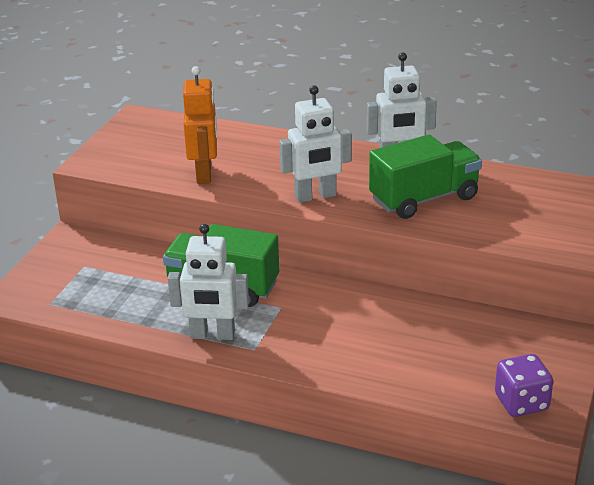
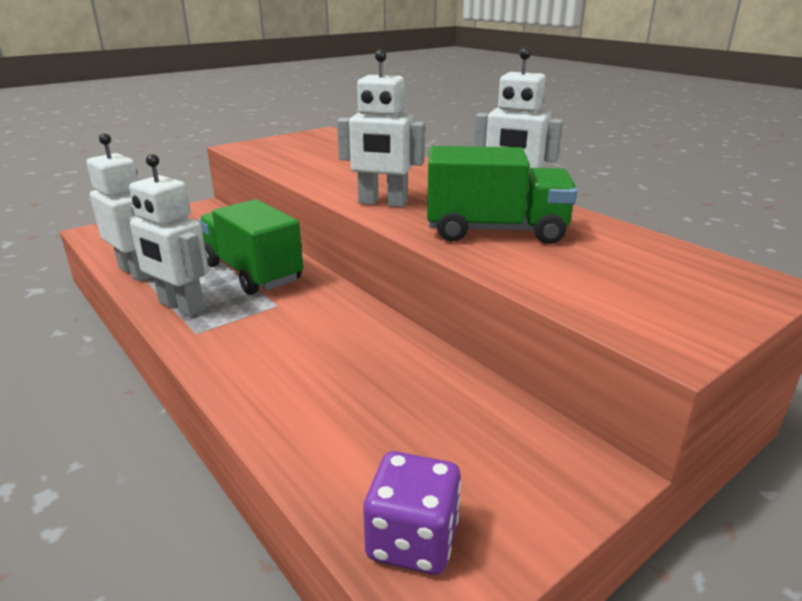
camera: 30 degrees right, 5 degrees down
orange robot [183,66,217,184] -> none
none -> white robot [86,133,153,282]

